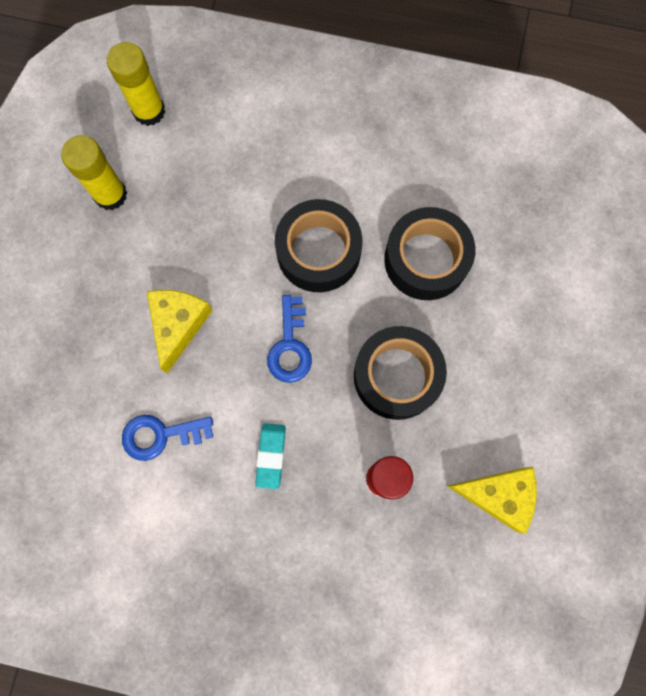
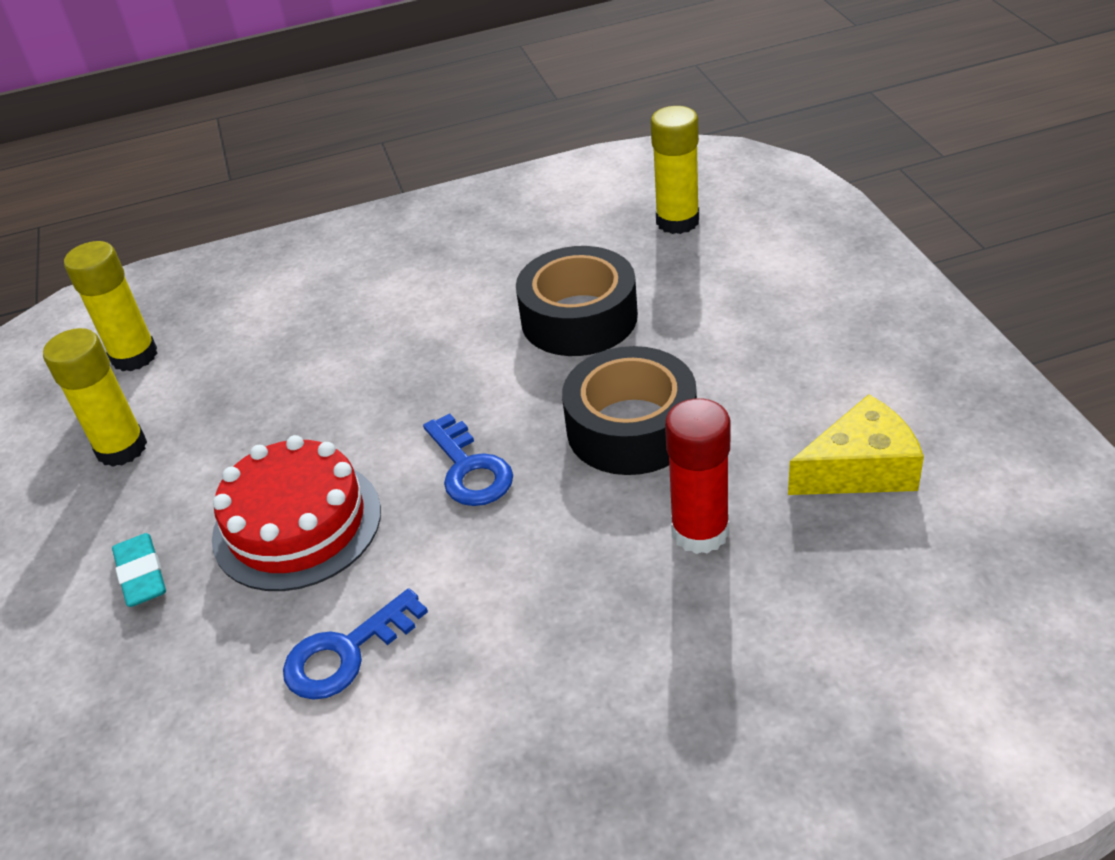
camera: 25 degrees left, 35 degrees down
yellow cheese [147,290,213,373] -> red cake [212,435,381,591]
turquoise eraser [255,423,286,489] -> turquoise eraser moved to [112,533,166,607]
black tape [275,199,363,292] -> none
none -> yellow glue stick [651,106,699,234]

